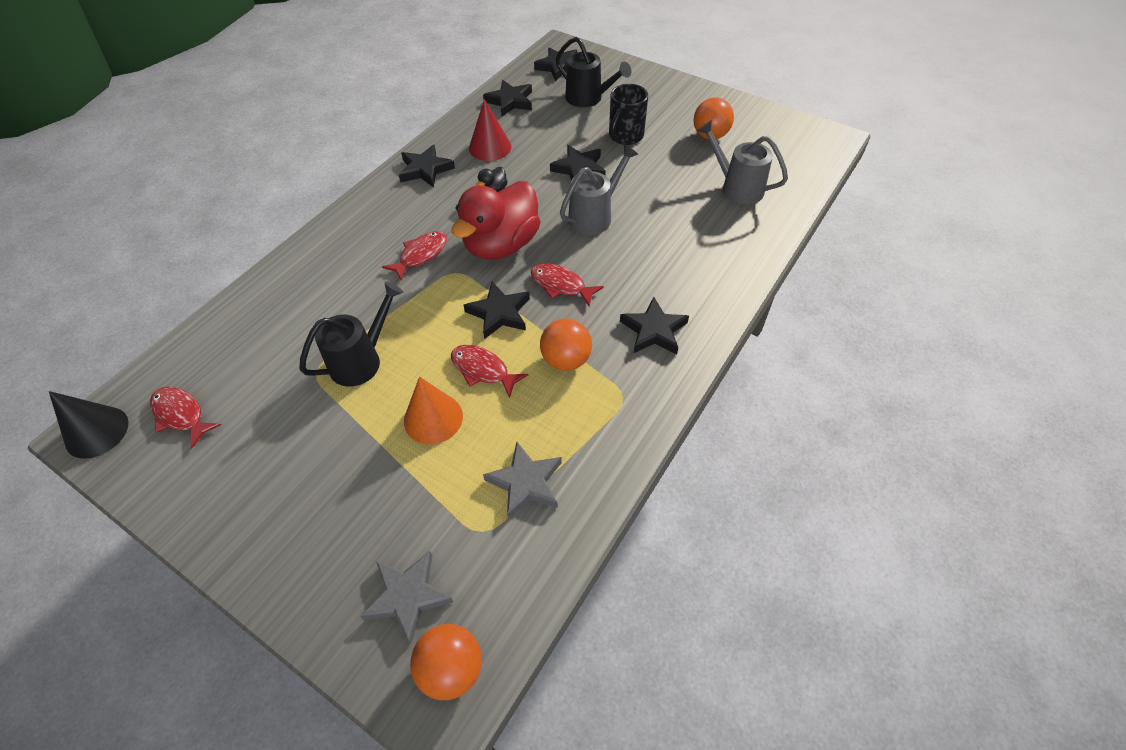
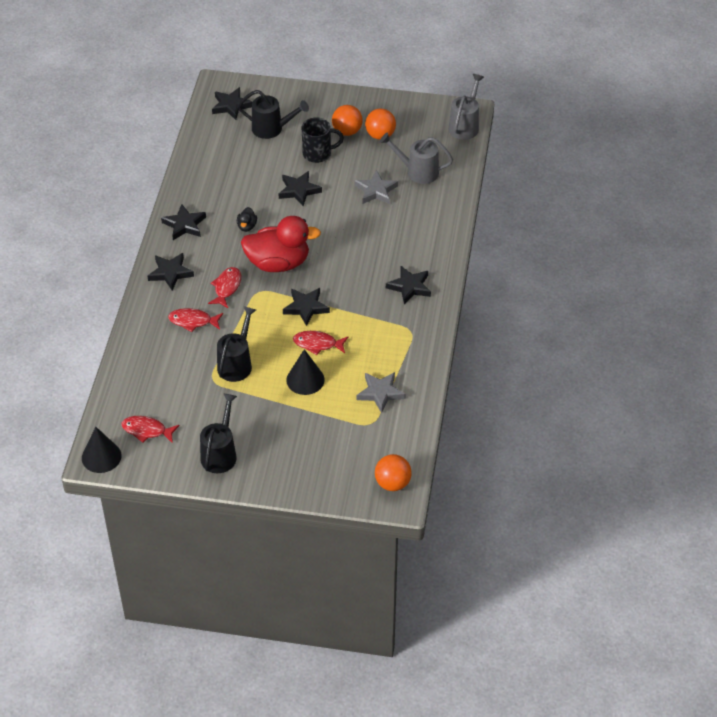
camera: 25 degrees left, 5 degrees down
grey star [360,551,453,644] -> grey star moved to [354,170,398,204]
orange cone [404,376,463,444] -> black cone [286,349,325,395]
red duck [451,181,541,260] -> red duck turned 105 degrees counterclockwise [241,216,321,272]
red cone [469,99,511,161] -> none
black star [483,80,532,116] -> black star moved to [148,253,194,290]
red fish [531,264,604,306] -> red fish moved to [168,308,223,332]
orange ball [540,318,592,371] -> orange ball moved to [332,105,363,136]
grey watering can [560,145,638,235] -> grey watering can moved to [448,74,484,140]
black mug [609,84,648,145] -> black mug turned 105 degrees counterclockwise [302,118,344,163]
none -> black watering can [200,393,237,473]

